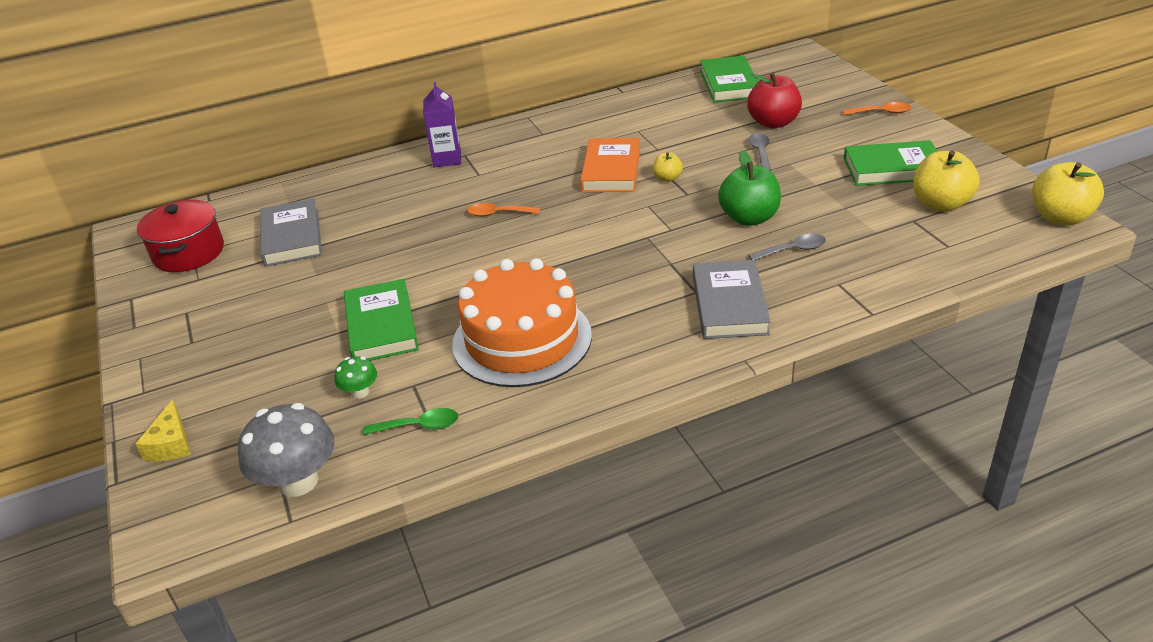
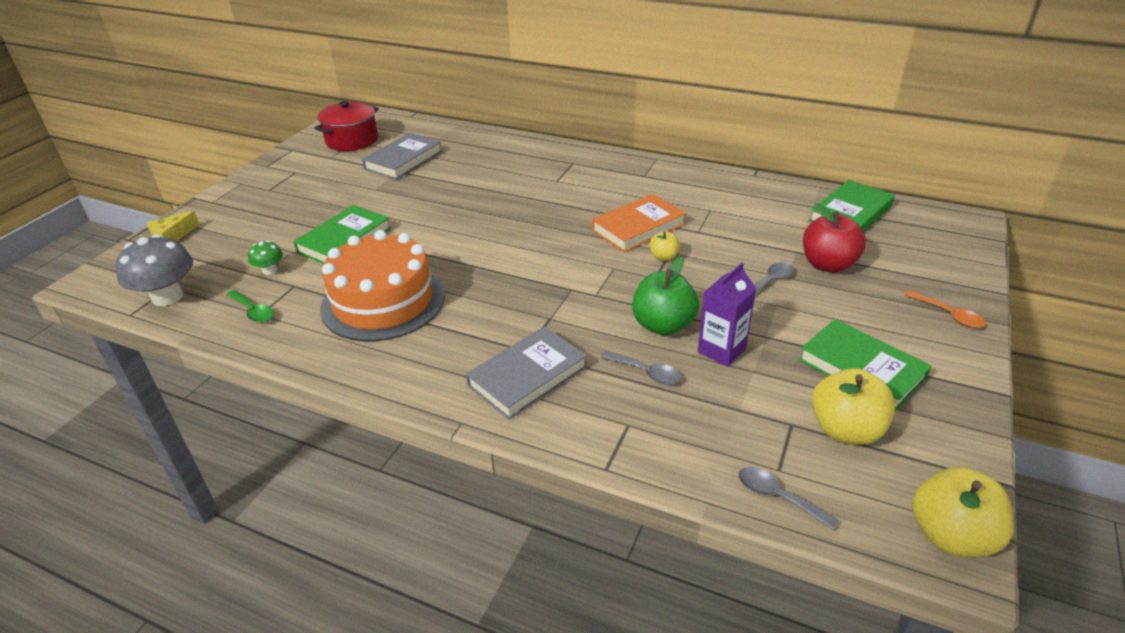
camera: 45 degrees right, 0 degrees up
purple carton [423,82,461,168] -> purple carton moved to [698,262,756,367]
orange spoon [467,203,540,217] -> none
none -> grey spoon [738,467,839,530]

